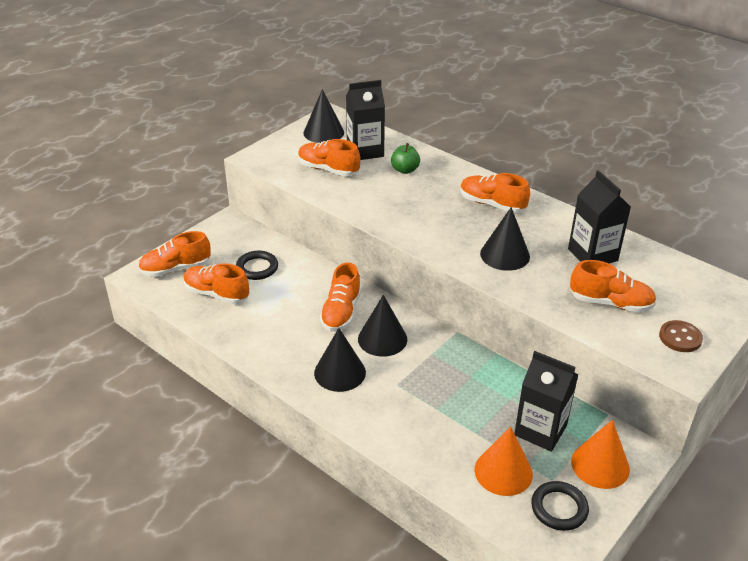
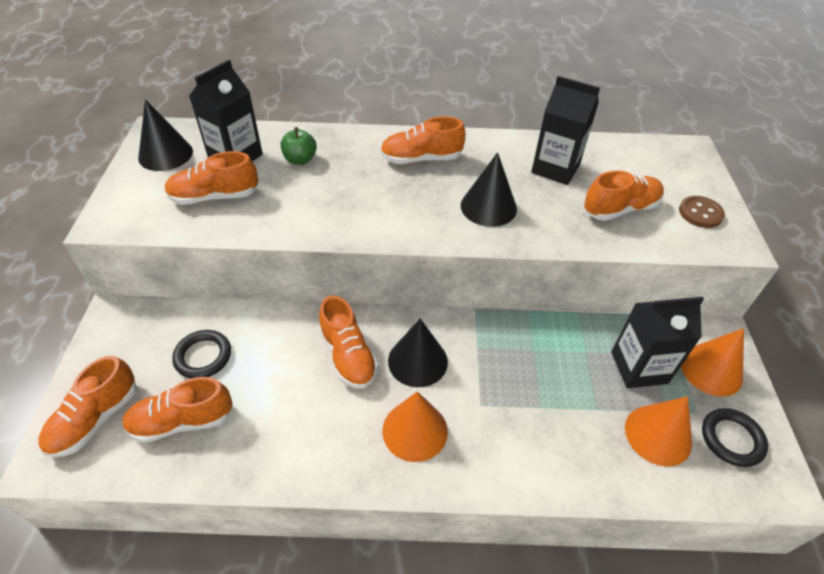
camera: 40 degrees left, 10 degrees up
black cone [314,328,366,392] -> orange cone [382,391,448,462]

